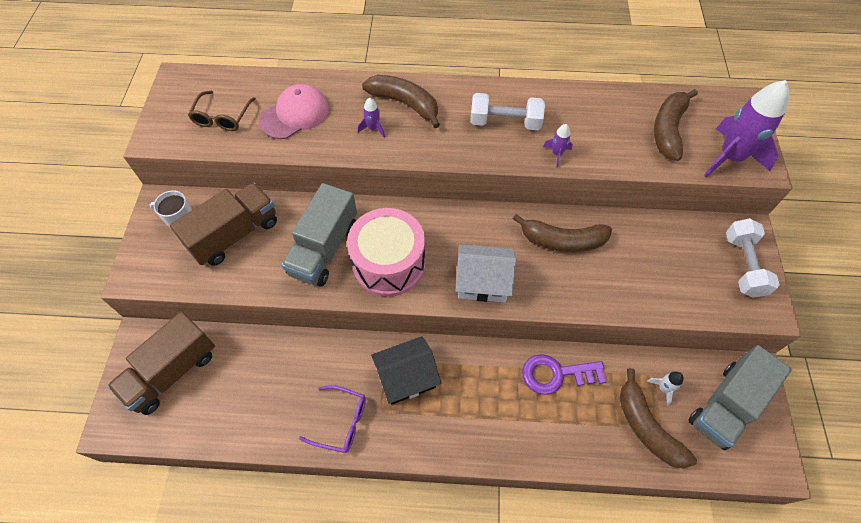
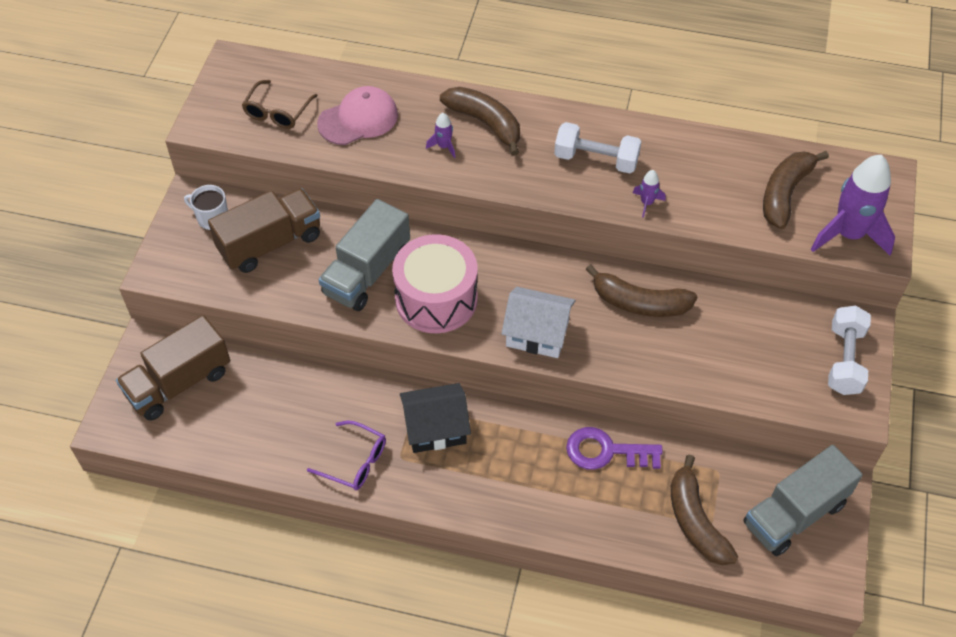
camera: 10 degrees right, 5 degrees down
white rocket [647,372,683,406] -> none

